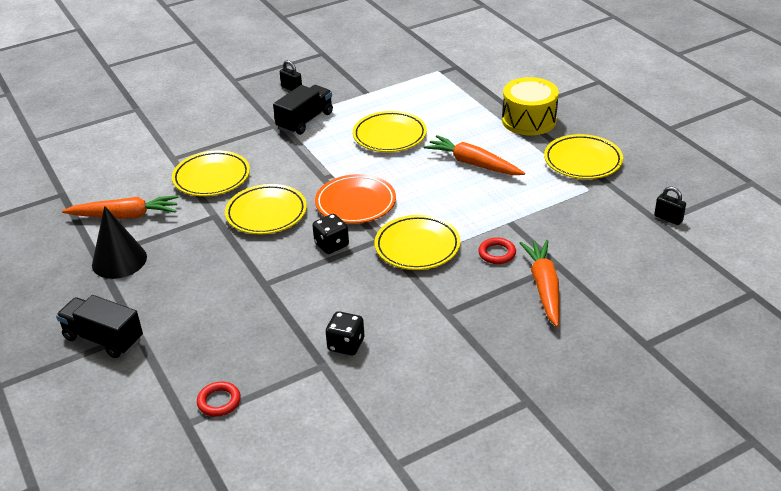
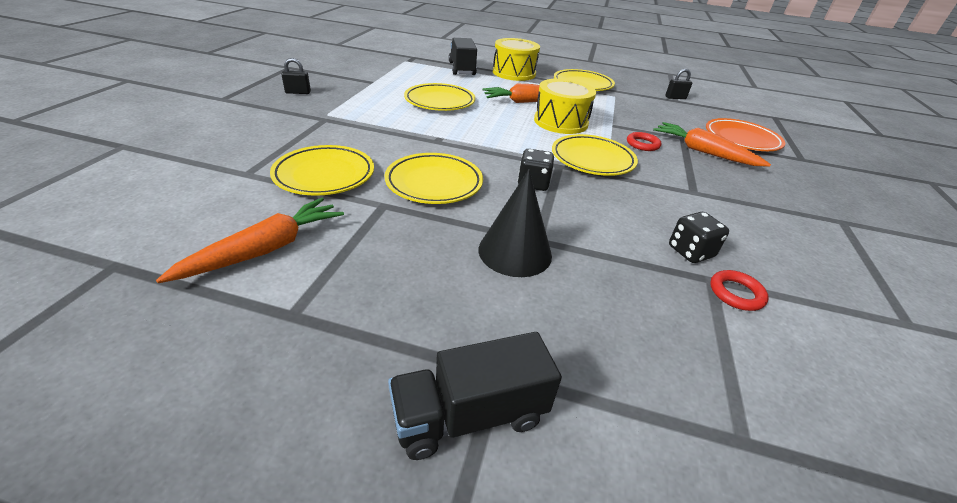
camera: 50 degrees left, 0 degrees up
black cone [92,206,147,279] -> black cone moved to [478,169,552,277]
red ring [197,382,241,417] -> red ring moved to [710,270,769,311]
black truck [273,85,333,135] -> black truck moved to [449,38,477,75]
orange plate [315,174,396,224] -> orange plate moved to [706,118,785,151]
none -> yellow drum [534,78,596,134]

